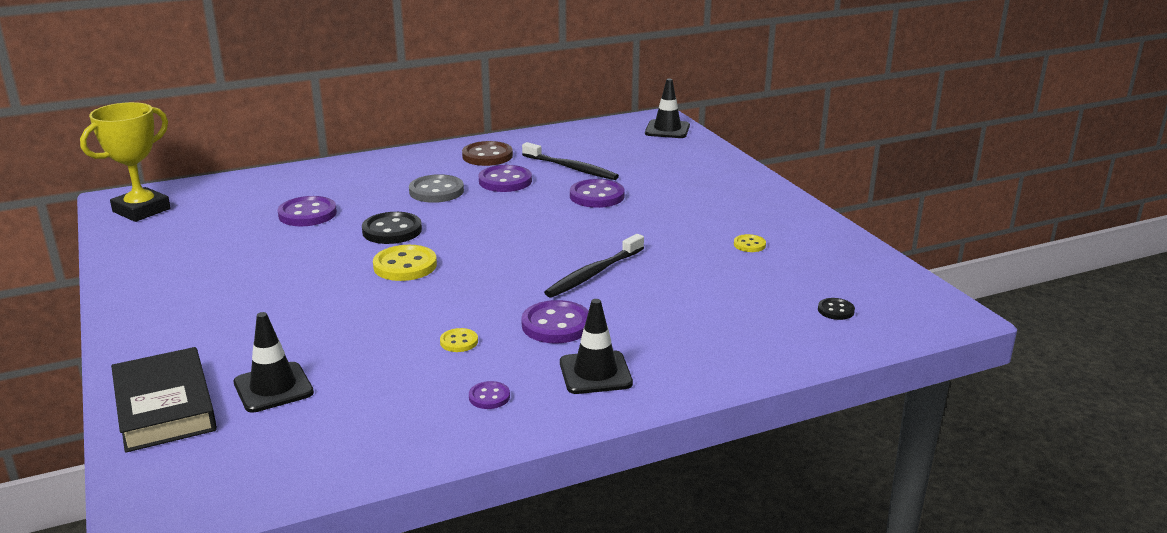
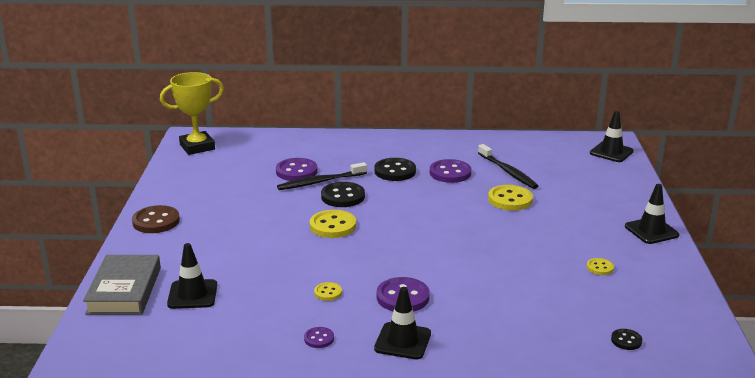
camera: 25 degrees right, 0 degrees up
black book [111,347,217,453] -> grey book [83,255,161,315]
grey button [409,174,464,203] -> black button [374,158,416,181]
brown button [462,141,513,166] -> brown button moved to [132,205,180,233]
black toothbrush [544,234,644,298] -> black toothbrush moved to [277,162,367,190]
purple button [570,179,625,208] -> yellow button [488,185,533,211]
none -> black traffic cone [625,184,679,244]

